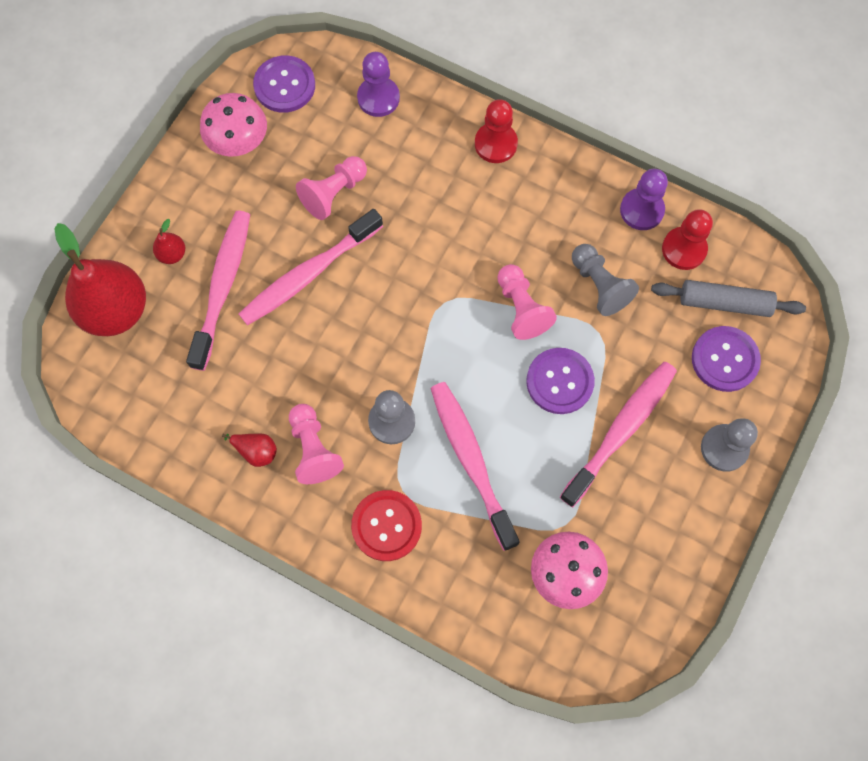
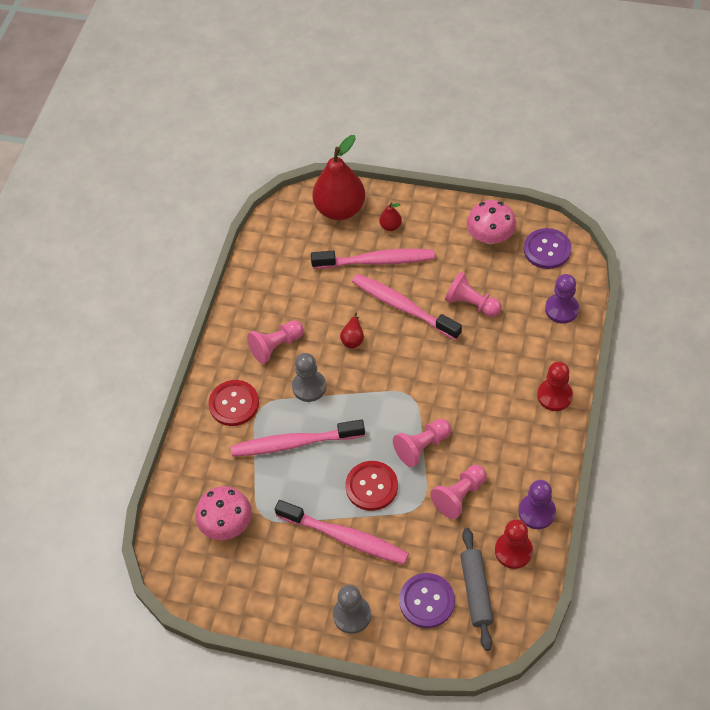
camera: 80 degrees right, 15 degrees down
red pear [222,434,277,467] -> red pear moved to [340,313,364,348]
pink toothbrush [431,382,520,551] -> pink toothbrush turned 150 degrees counterclockwise [231,420,365,457]
purple button [526,348,595,414] -> red button [345,461,398,511]
grey pawn [572,244,639,316] -> pink pawn [430,465,487,519]

